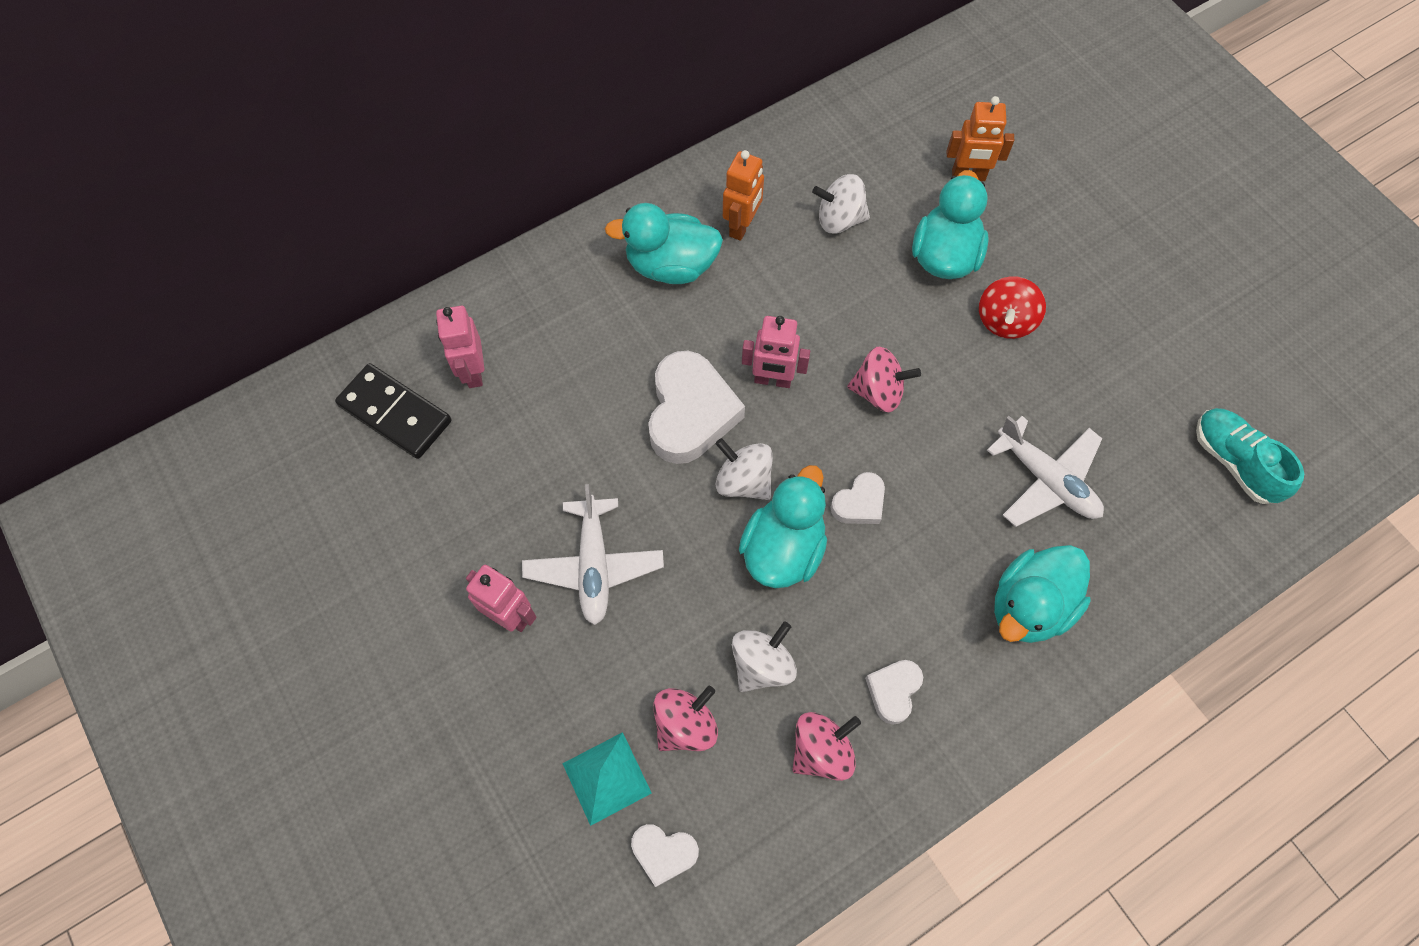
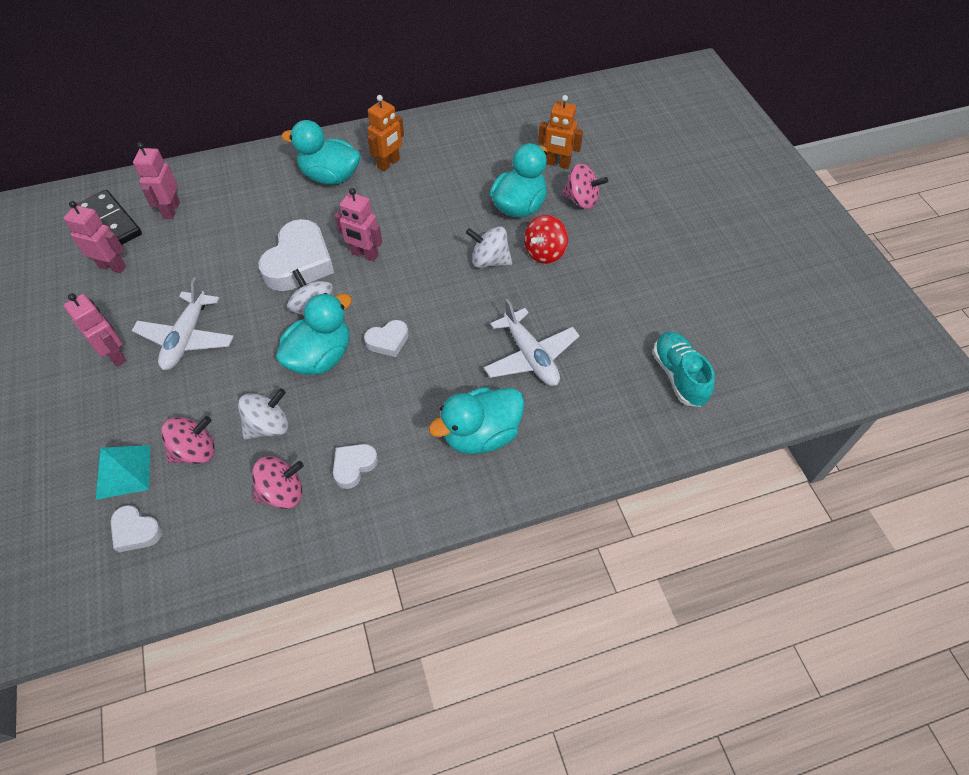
camera: 15 degrees right, 10 degrees down
white spinning top [812,174,870,234] -> white spinning top moved to [466,226,512,268]
pink spinning top [847,346,921,412] -> pink spinning top moved to [561,163,608,209]
none -> pink robot [63,201,126,273]

